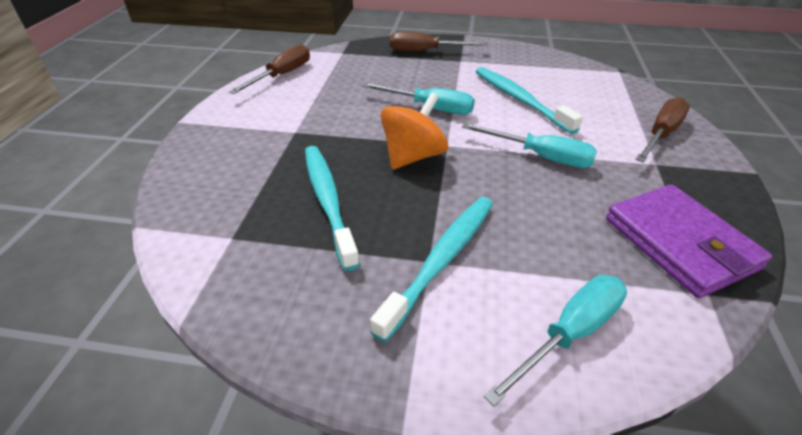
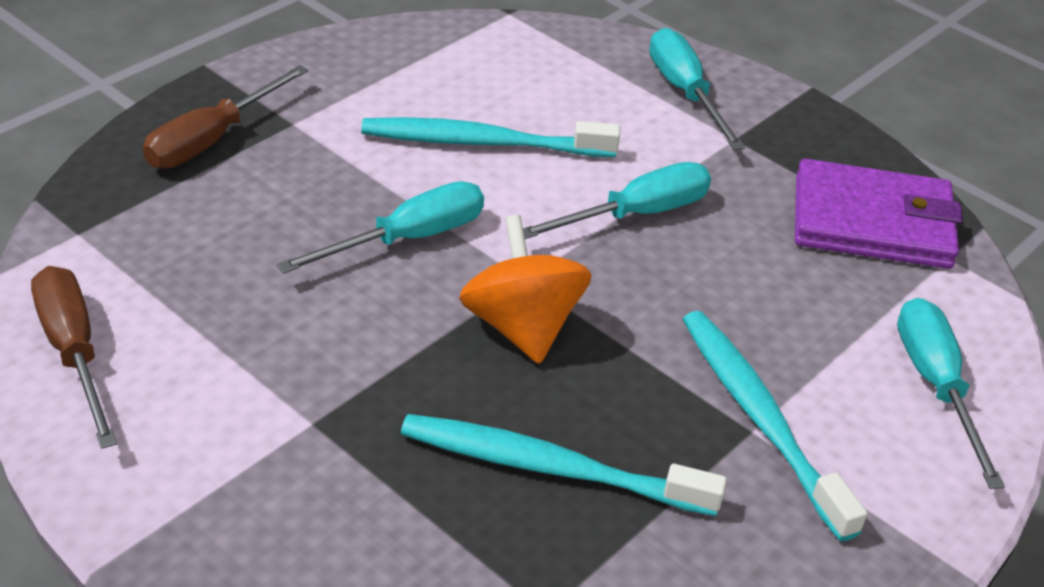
camera: 60 degrees left, 0 degrees up
brown screwdriver [635,97,690,163] -> turquoise screwdriver [649,28,745,150]

